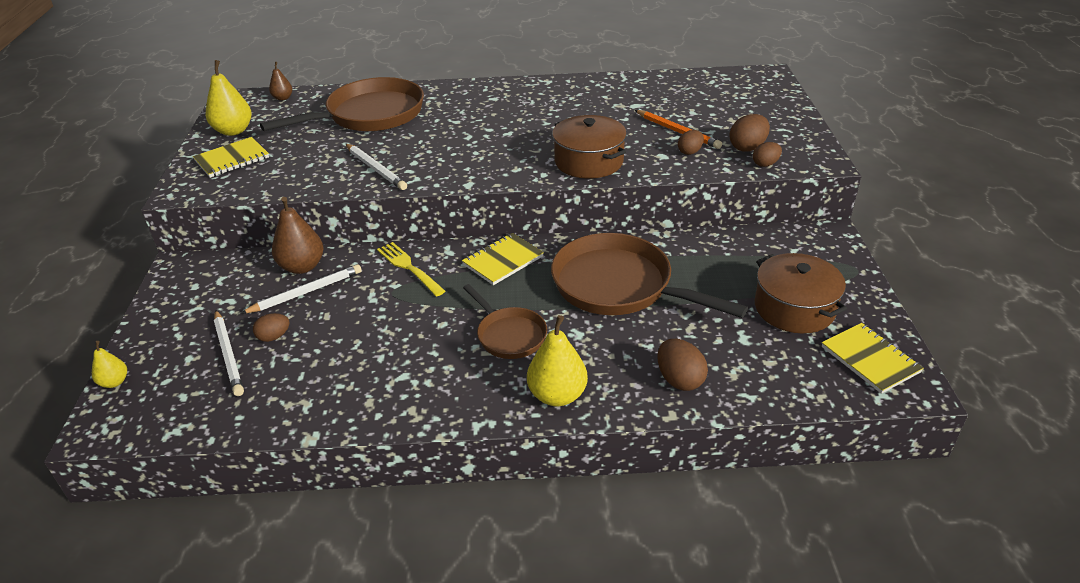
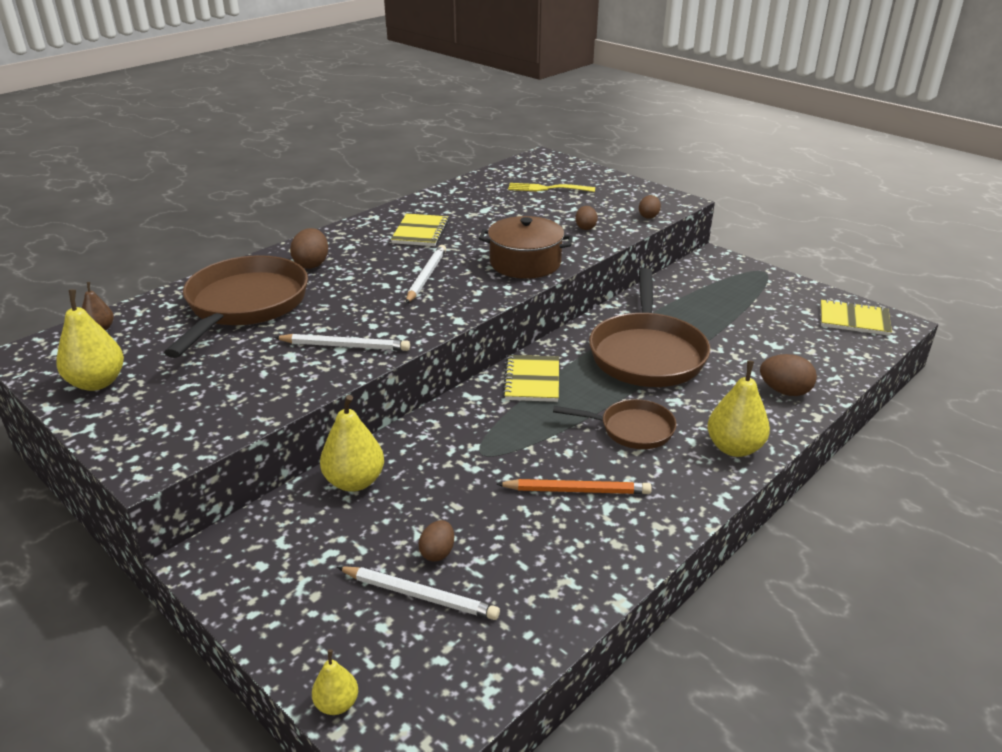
camera: 45 degrees left, 5 degrees down
yellow notebook [193,137,269,178] -> yellow notebook moved to [391,214,449,246]
white pencil [240,264,362,314] -> white pencil moved to [406,245,446,304]
brown pear [272,197,323,274] -> yellow pear [320,395,384,492]
yellow fork [377,242,445,296] -> yellow fork moved to [508,183,595,192]
brown pan [551,233,748,318] -> brown pan turned 75 degrees counterclockwise [589,268,710,387]
orange pencil [635,110,722,149] -> orange pencil moved to [496,479,652,494]
brown egg [729,114,770,152] -> brown egg moved to [290,228,328,269]
brown pot [755,253,847,333] -> none

